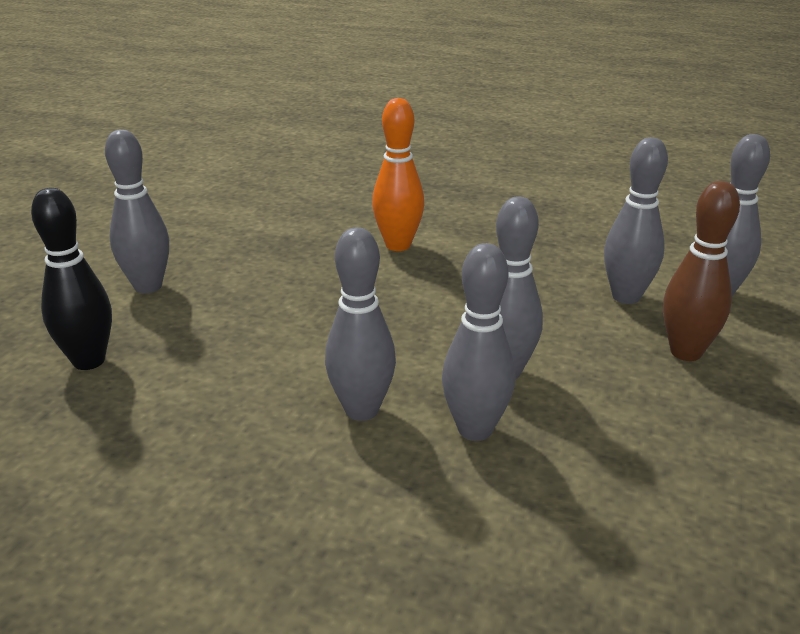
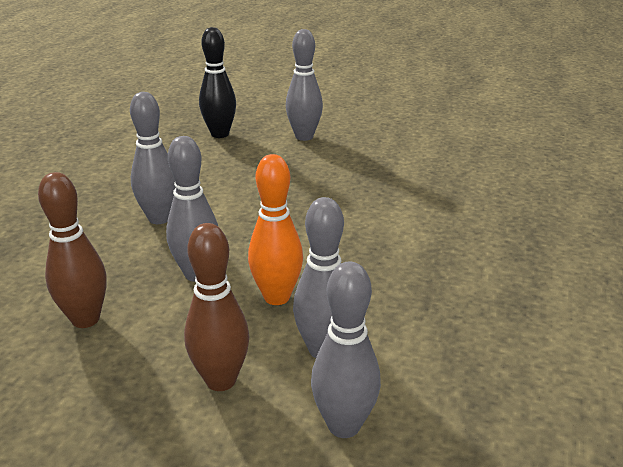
camera: 85 degrees right, 0 degrees up
orange bowling pin [372,98,424,251] -> orange bowling pin moved to [248,154,303,305]
grey bowling pin [442,243,515,441] -> none
none -> brown bowling pin [38,172,107,328]

